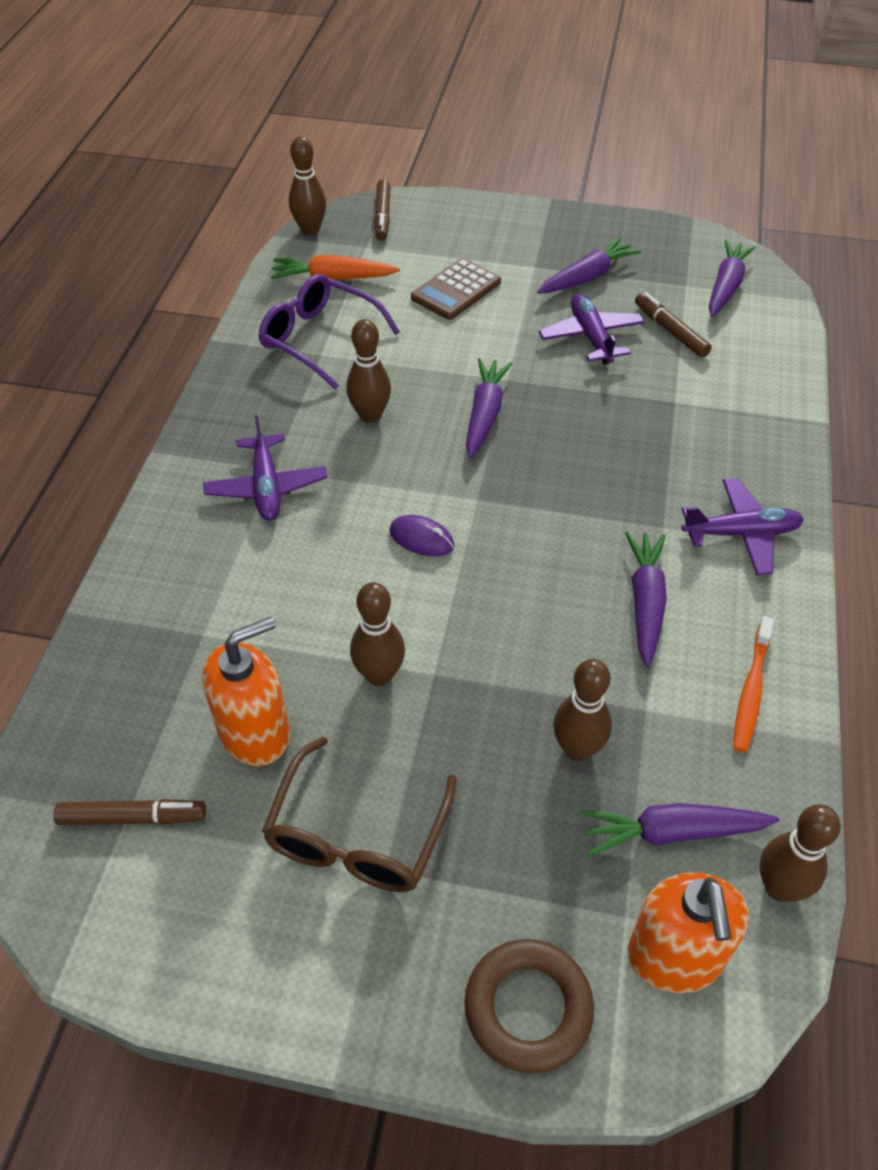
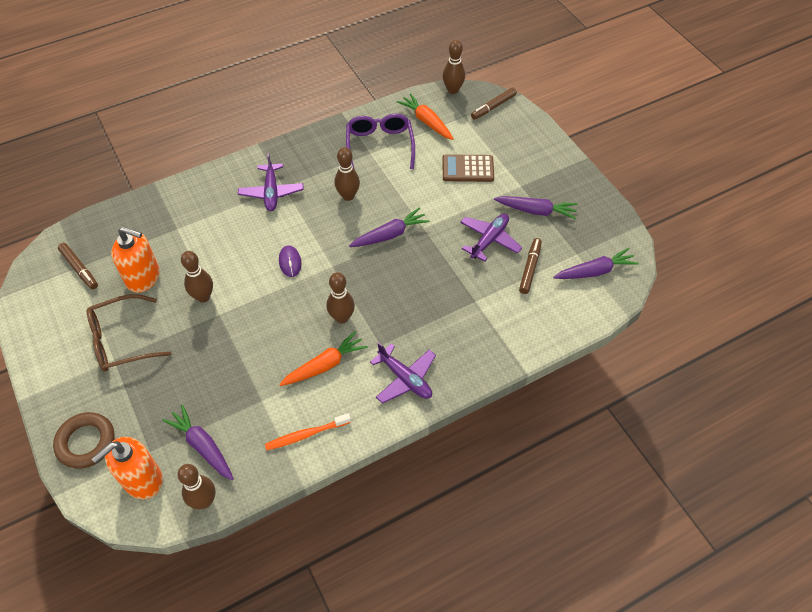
camera: 50 degrees right, 5 degrees up
purple plane [203,415,327,521] -> purple plane turned 45 degrees counterclockwise [238,153,304,211]
brown bowling pin [553,659,612,761] -> brown bowling pin moved to [327,272,355,324]
purple carrot [625,531,667,668] -> orange carrot [279,331,368,386]

